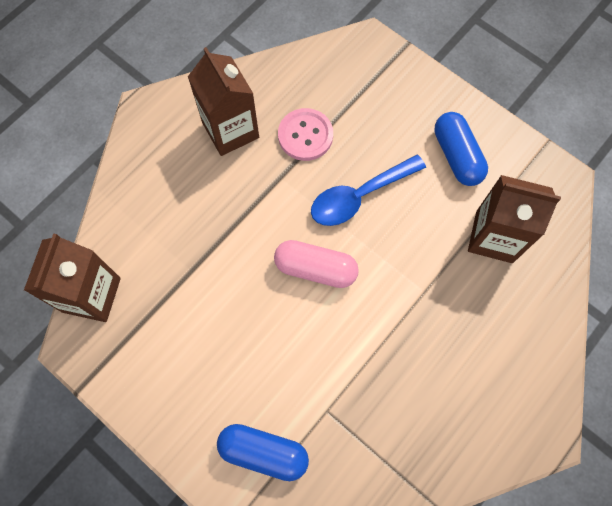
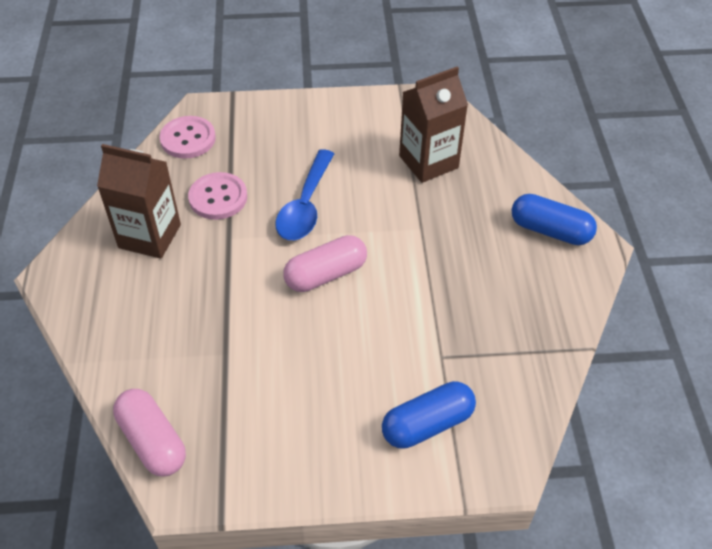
camera: 45 degrees left, 20 degrees down
brown carton [24,233,121,322] -> pink capsule [113,389,186,477]
blue capsule [434,112,488,186] -> blue capsule moved to [511,194,597,245]
none -> pink button [160,116,216,159]

